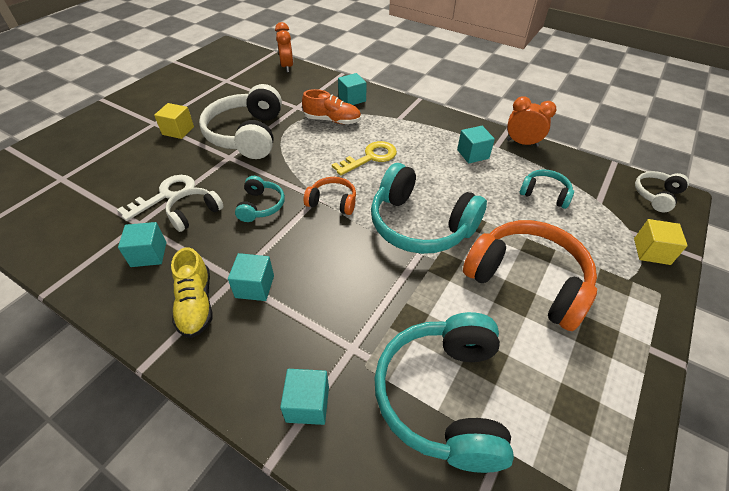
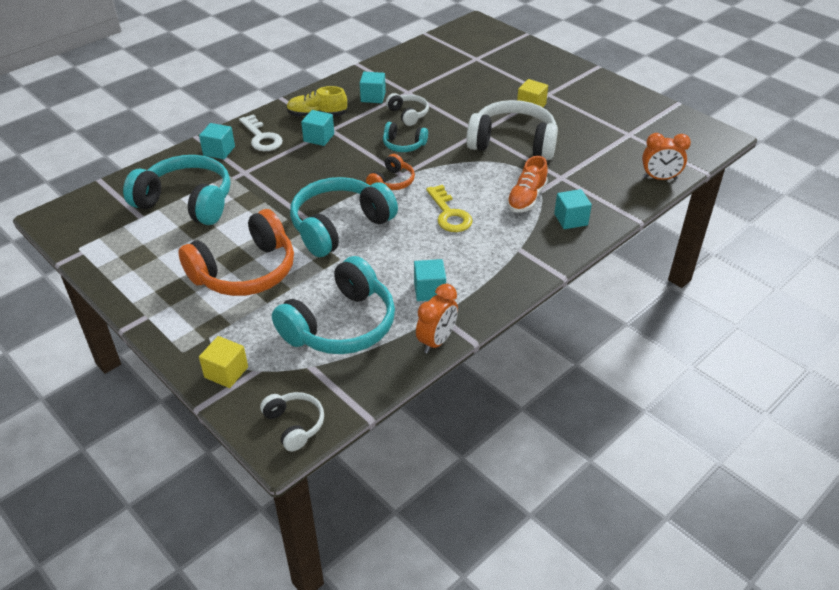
camera: 105 degrees right, 5 degrees down
white key [117,175,195,221] -> white key moved to [239,114,283,151]
turquoise headphones [520,169,574,209] -> turquoise headphones [272,256,395,354], size x2.01

